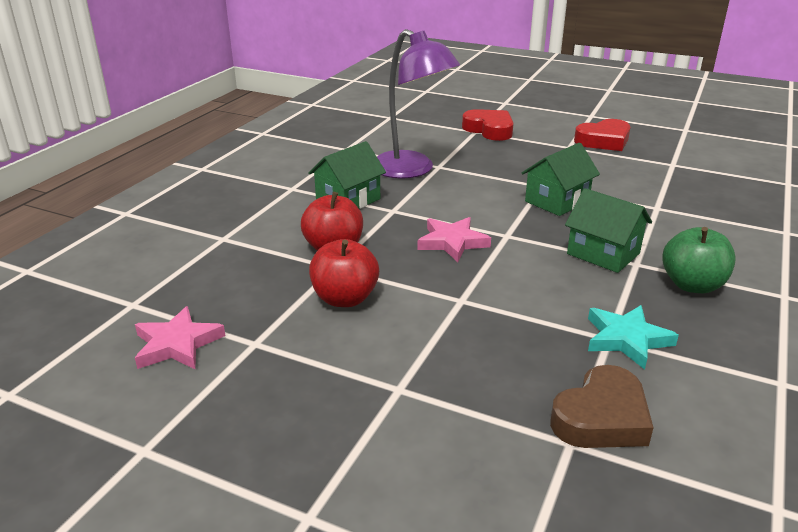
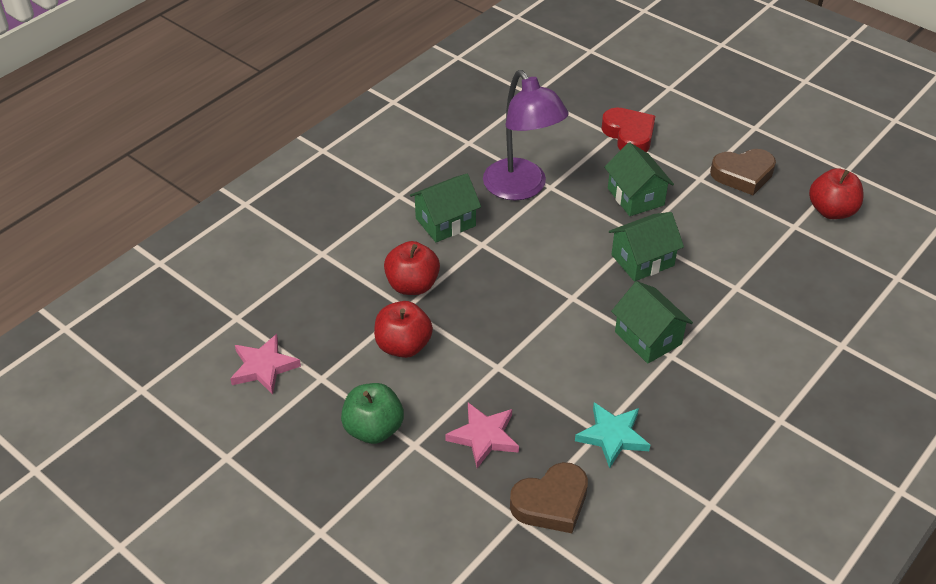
camera: 15 degrees right, 15 degrees up
pink star [417,217,491,262] -> pink star moved to [445,403,519,468]
red heart [574,119,630,151] -> brown heart [710,149,776,195]
green apple [662,227,735,293] -> green apple moved to [341,383,404,444]
none -> green house [604,142,674,216]
none -> red apple [809,168,863,219]

